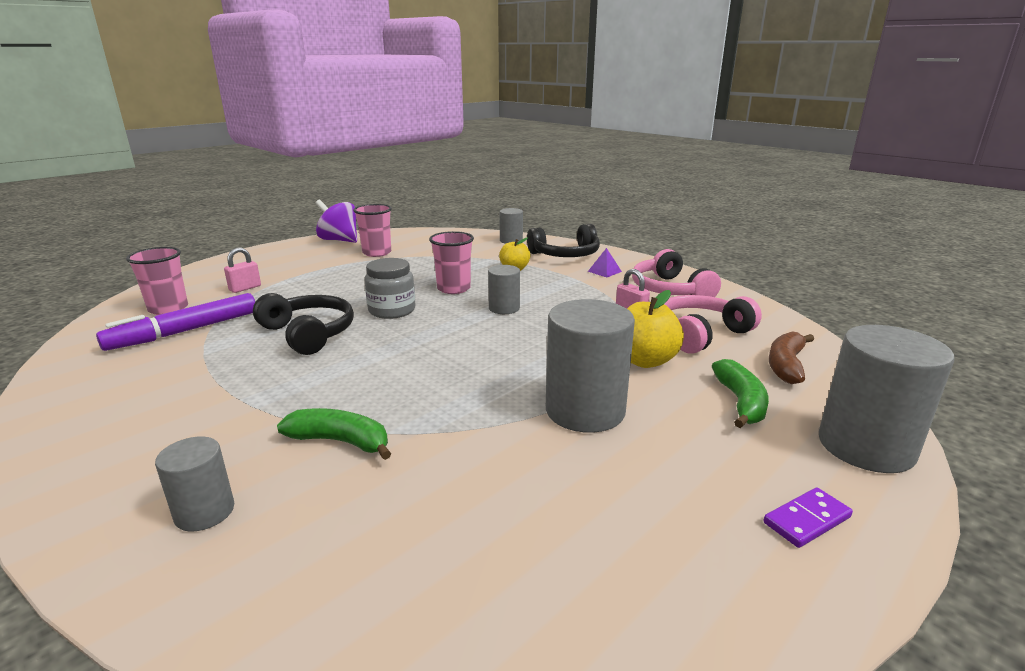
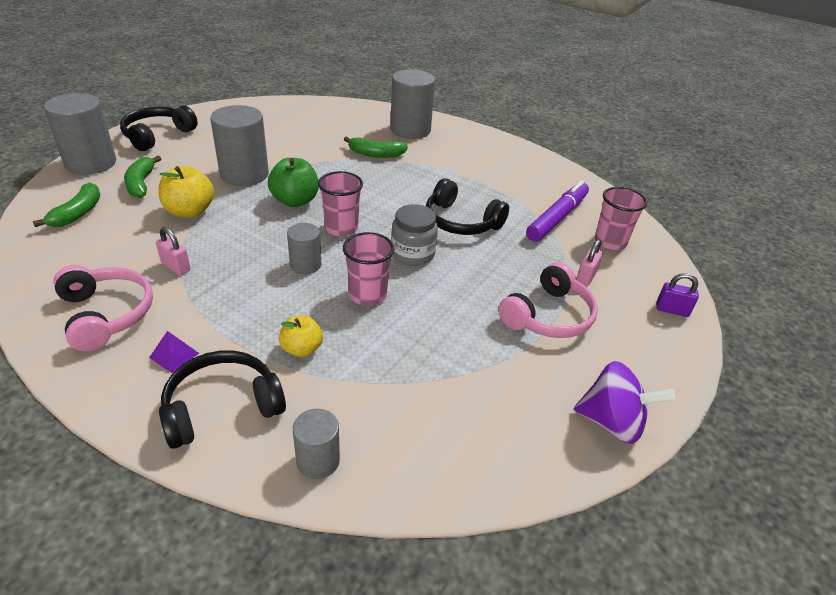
camera: 165 degrees right, 15 degrees up
grey cylinder [155,436,234,531] -> grey cylinder [390,69,435,139], size x1.84
pink cup [353,204,392,257] -> pink cup moved to [318,171,363,236]
pink headphones [664,295,762,354] -> pink headphones moved to [498,262,598,338]
purple domino [764,487,853,548] -> black headphones [120,105,198,151]
brown banana [769,331,814,384] -> green banana [33,183,100,227]
none -> green apple [268,158,319,207]
none -> purple padlock [656,273,699,317]

